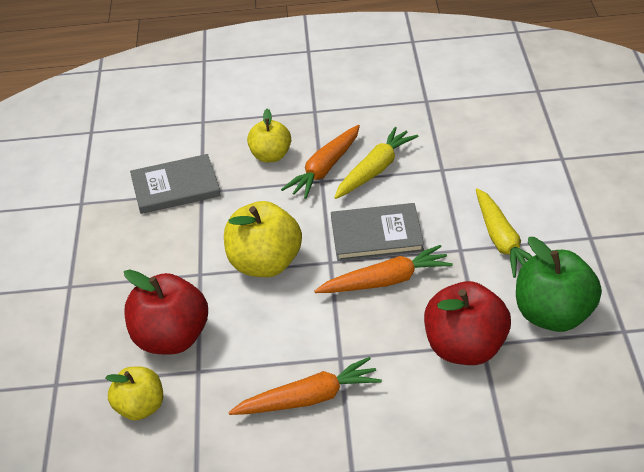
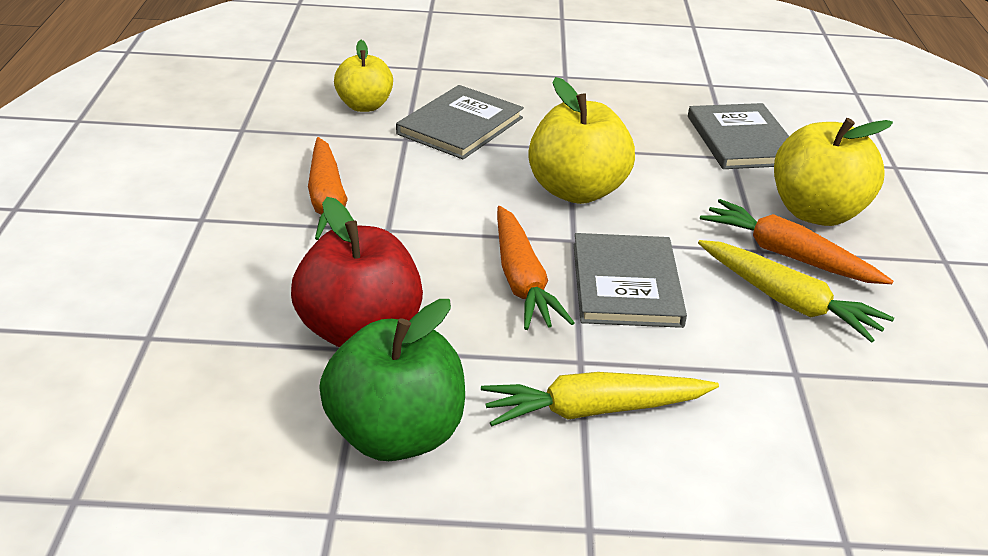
camera: 90 degrees right, 5 degrees down
red apple [124,269,208,354] -> grey book [396,85,524,159]
yellow apple [247,109,291,162] -> yellow apple [774,118,893,226], size x1.59

